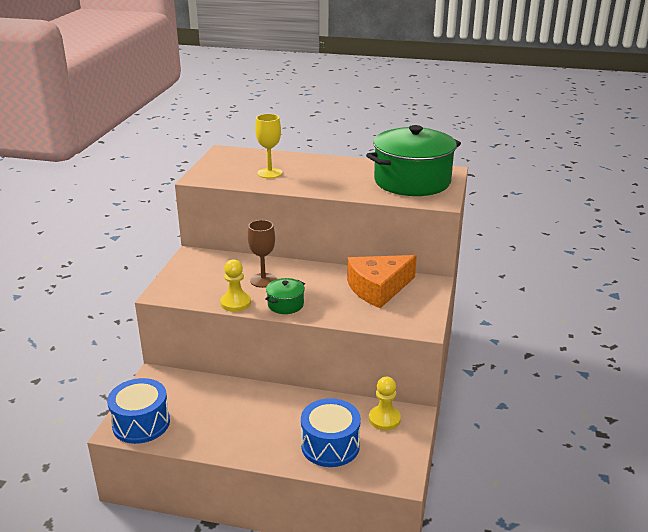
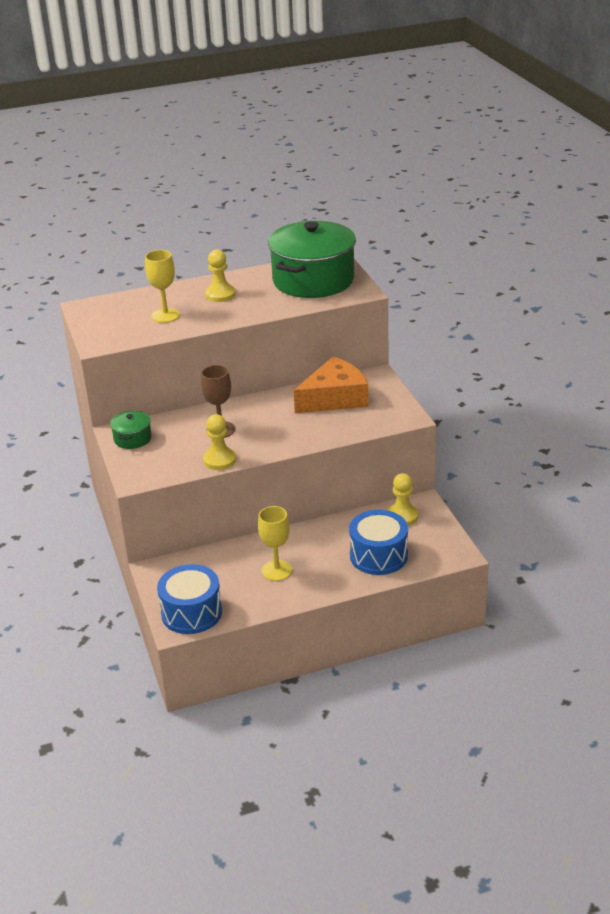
camera: 30 degrees left, 5 degrees up
green pot [265,278,305,314] -> green pot moved to [110,411,152,449]
orange cheese [347,255,417,308] -> orange cheese turned 150 degrees counterclockwise [294,356,369,413]
none -> yellow pawn [205,249,236,302]
none -> yellow goblet [258,506,292,581]

